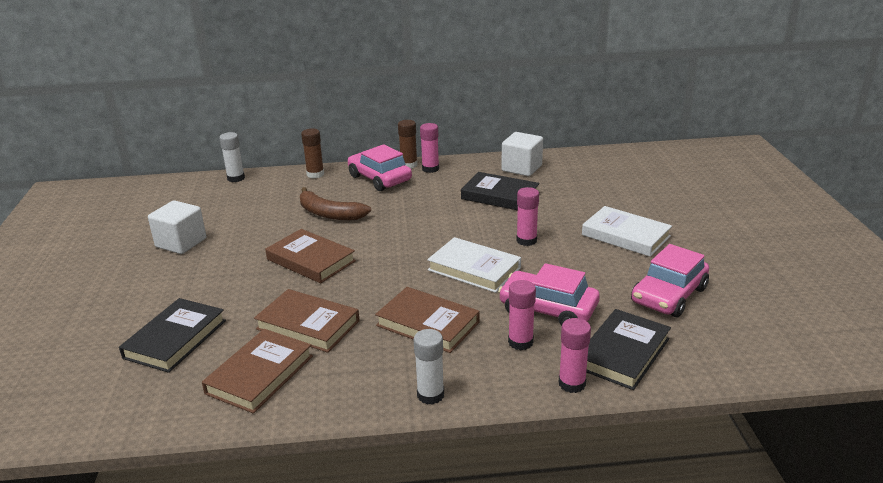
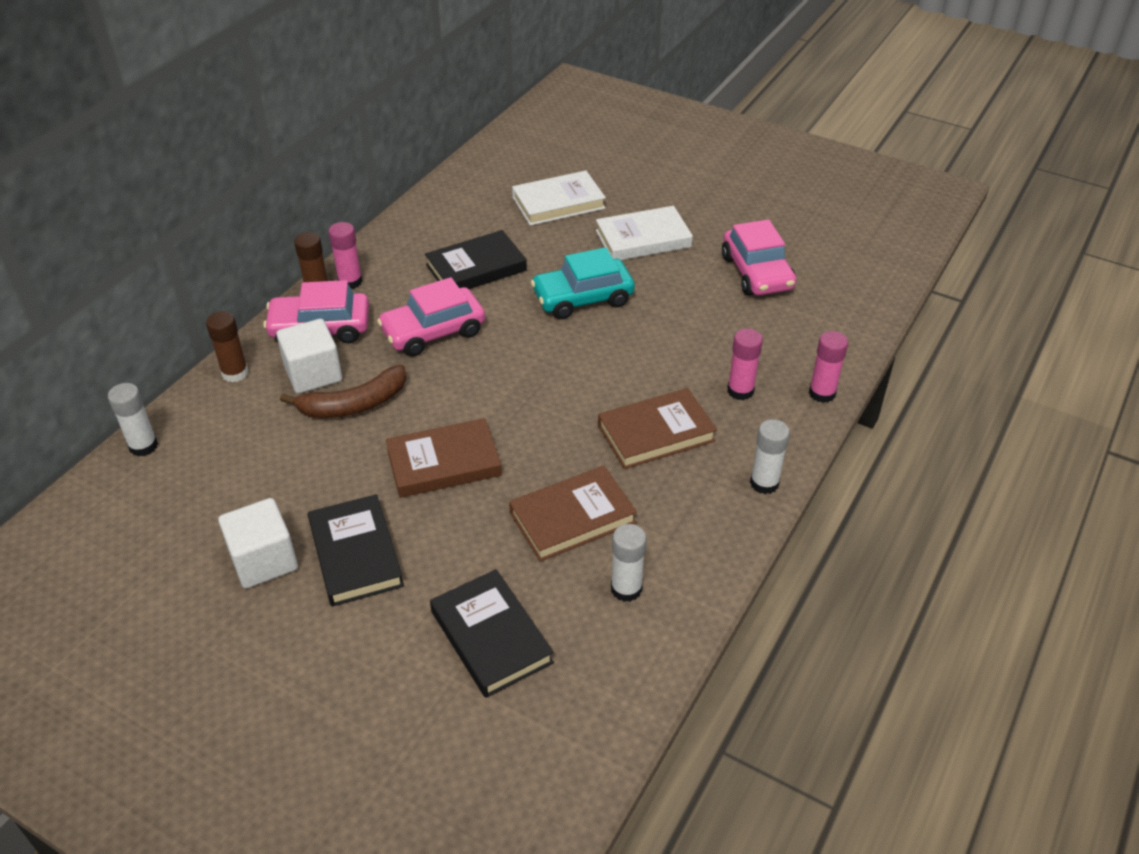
camera: 55 degrees left, 15 degrees up
brown book [202,329,313,414] -> white glue stick [611,524,647,602]
white book [427,237,521,293] -> white book moved to [512,171,606,226]
pink car [498,263,600,326] -> pink car moved to [377,277,485,357]
white cube [501,132,543,176] -> white cube moved to [276,319,342,394]
pink glue stick [516,187,539,246] -> turquoise car [531,247,635,319]
black book [586,309,671,390] -> black book moved to [307,494,404,607]

